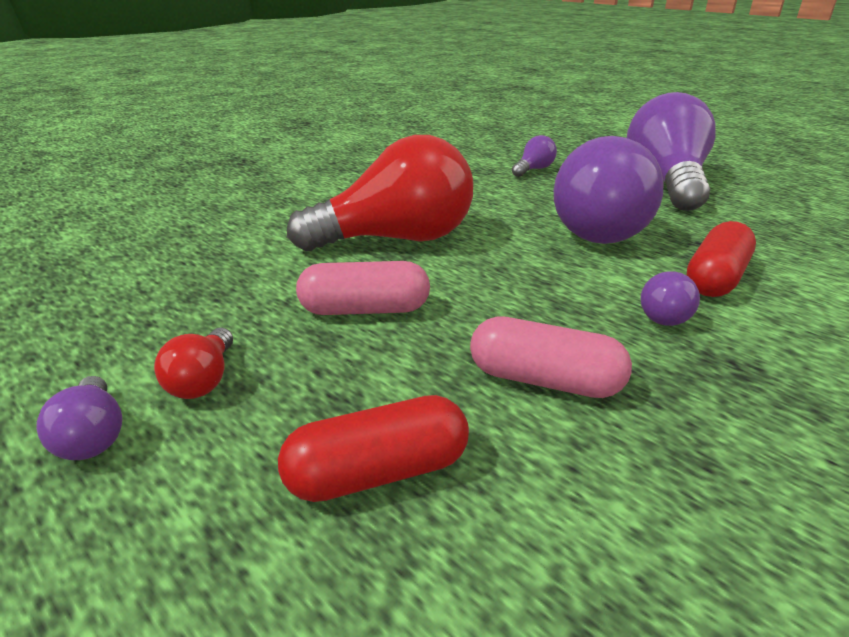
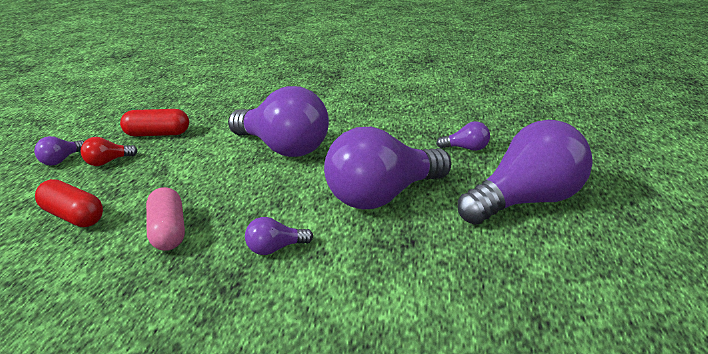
camera: 55 degrees right, 5 degrees down
red light bulb [287,135,473,251] -> purple light bulb [228,86,329,157]
pink capsule [296,261,430,315] -> none
red capsule [687,221,756,297] -> red capsule moved to [120,109,189,136]

